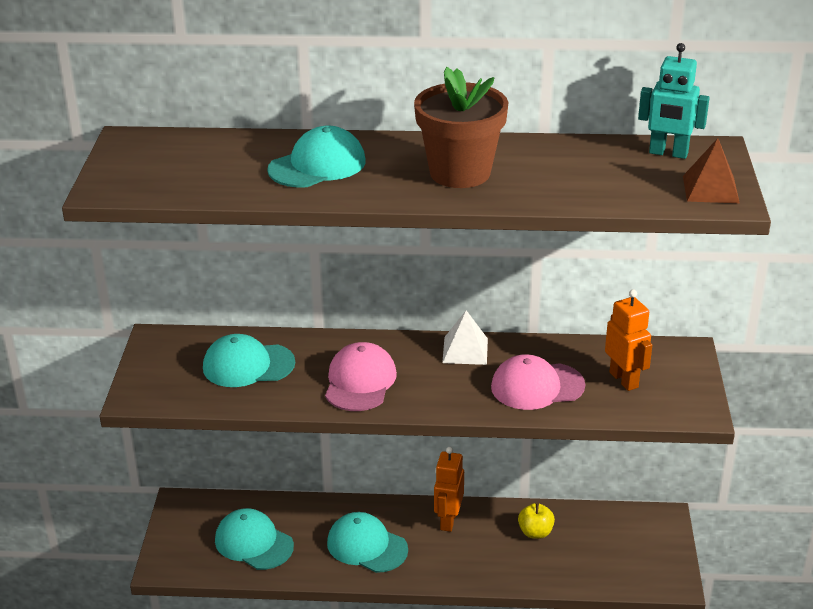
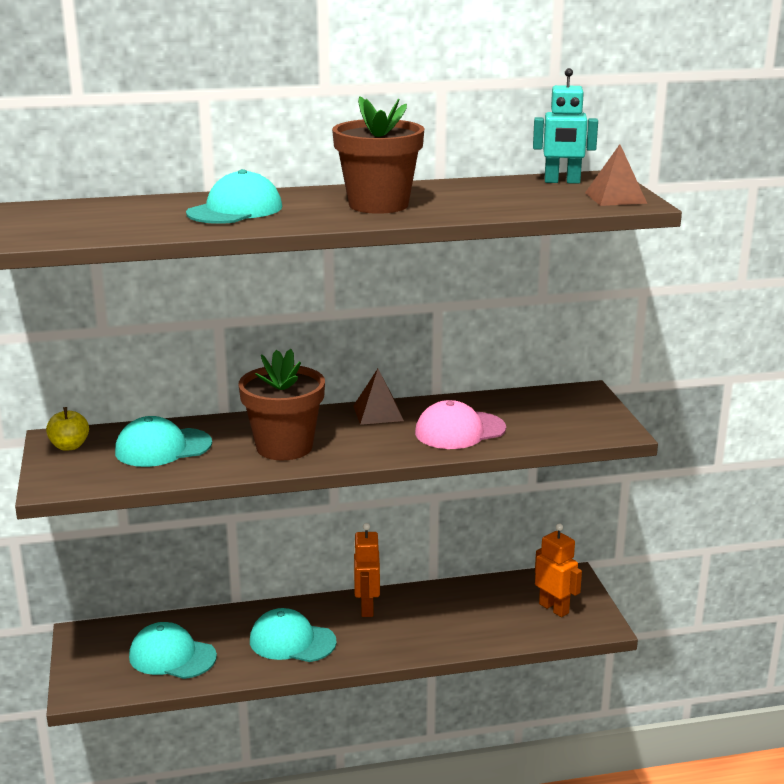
camera: 15 degrees left, 10 degrees down
pink cap [325,342,397,411] -> brown flower pot [238,349,325,460]
white pyramid [442,310,488,365] -> brown pyramid [353,369,404,425]
yellow apple [518,503,555,539] -> yellow apple moved to [46,407,89,451]
orange robot [605,289,652,391] -> orange robot moved to [535,523,582,617]

